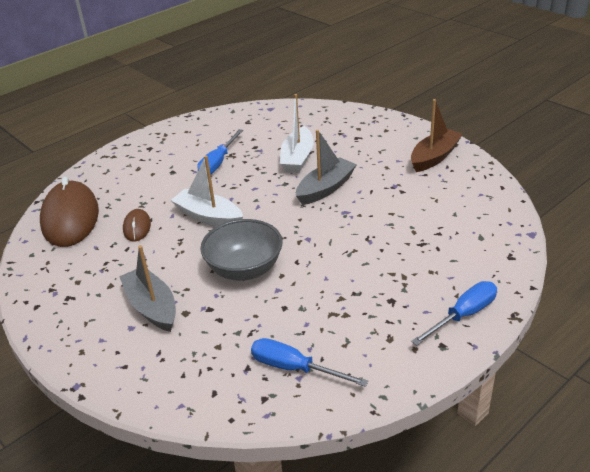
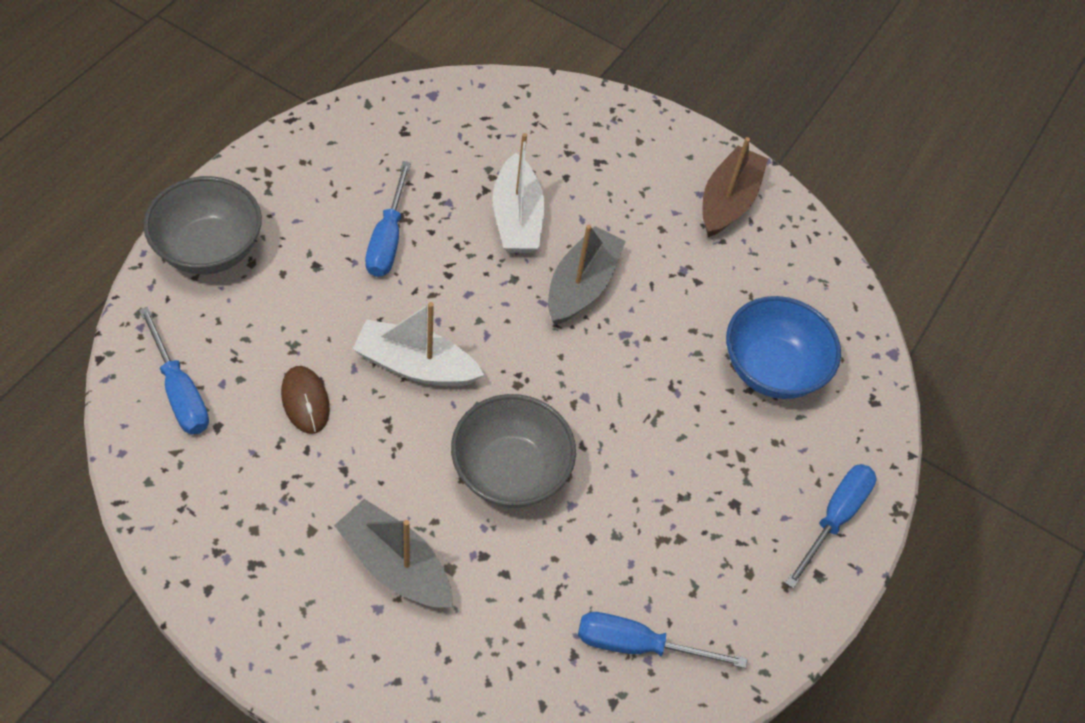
camera: 25 degrees left, 20 degrees up
brown mouse [40,177,99,247] -> blue screwdriver [139,307,209,434]
none -> grey bowl [143,176,262,275]
none -> blue bowl [726,296,841,399]

